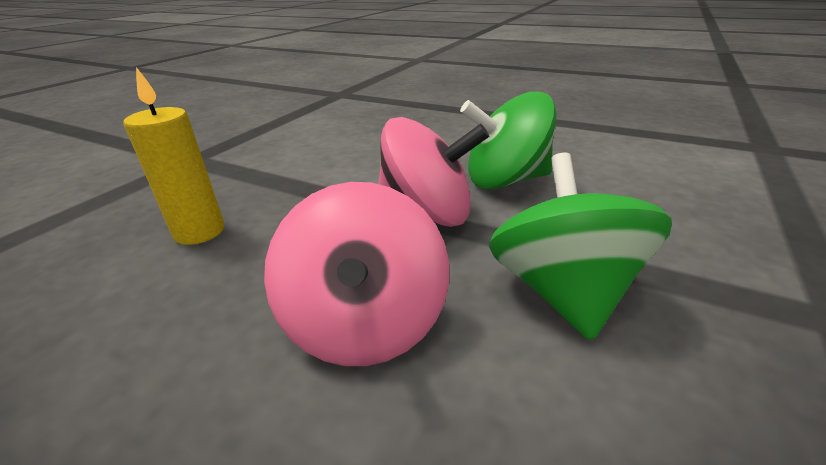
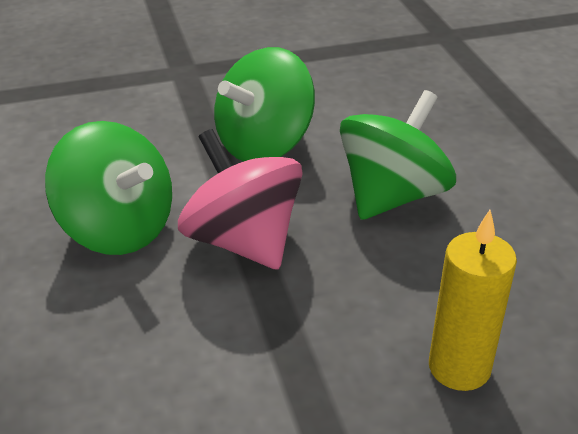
camera: 135 degrees left, 5 degrees up
pink spinning top [264,182,449,366] -> green spinning top [340,90,456,220]

